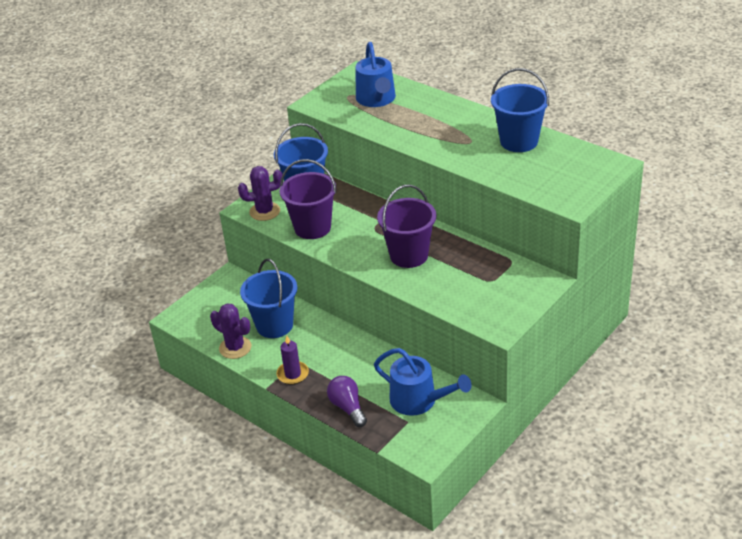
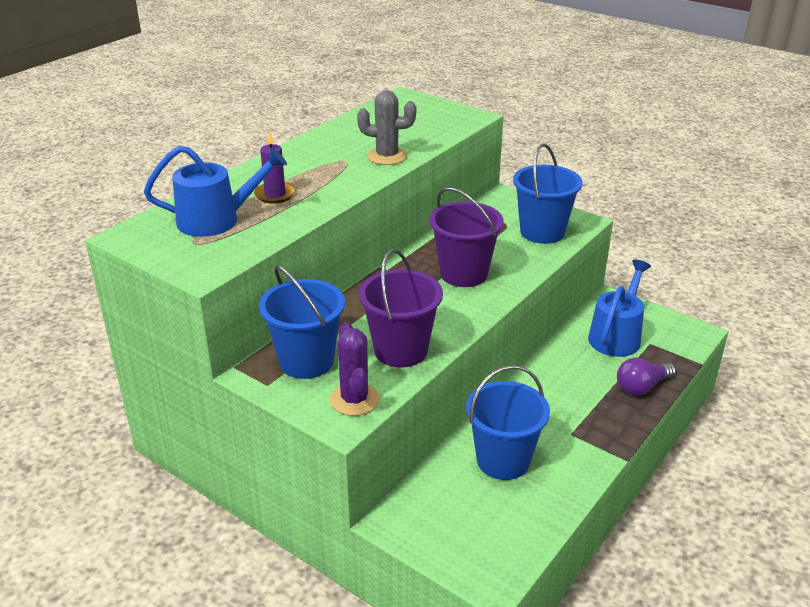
camera: 95 degrees left, 5 degrees down
purple cactus [210,303,251,359] -> none
purple candle [276,336,309,385] -> purple candle moved to [254,131,296,204]
blue bucket [491,68,549,152] -> blue bucket moved to [513,144,583,244]
none -> grey cactus [357,90,416,165]

